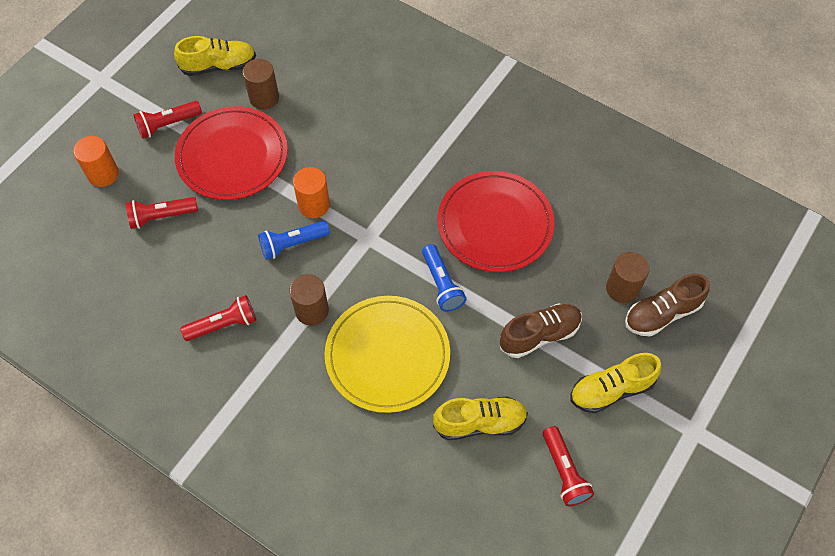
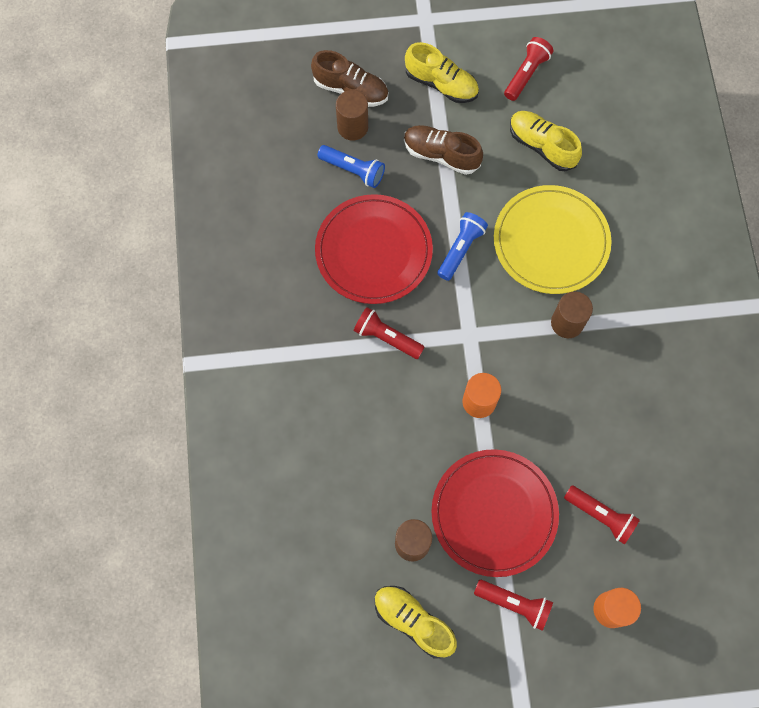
camera: 130 degrees left, 10 degrees up
red flashlight [180,295,256,341] -> red flashlight moved to [354,307,425,359]
blue flashlight [258,221,330,260] -> blue flashlight moved to [317,145,385,188]

